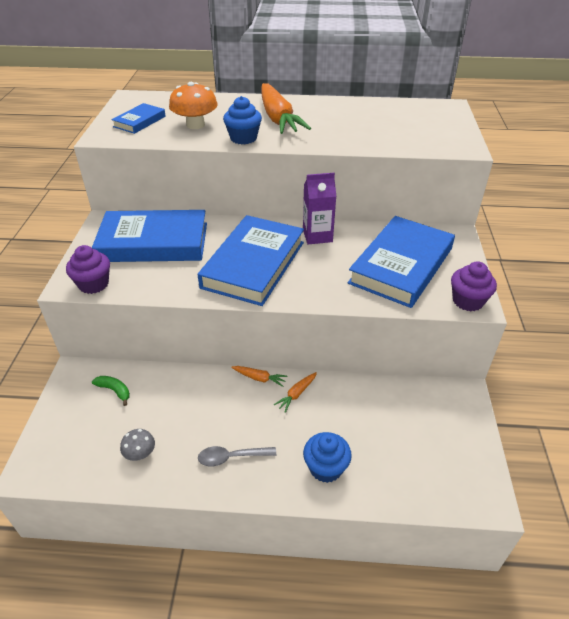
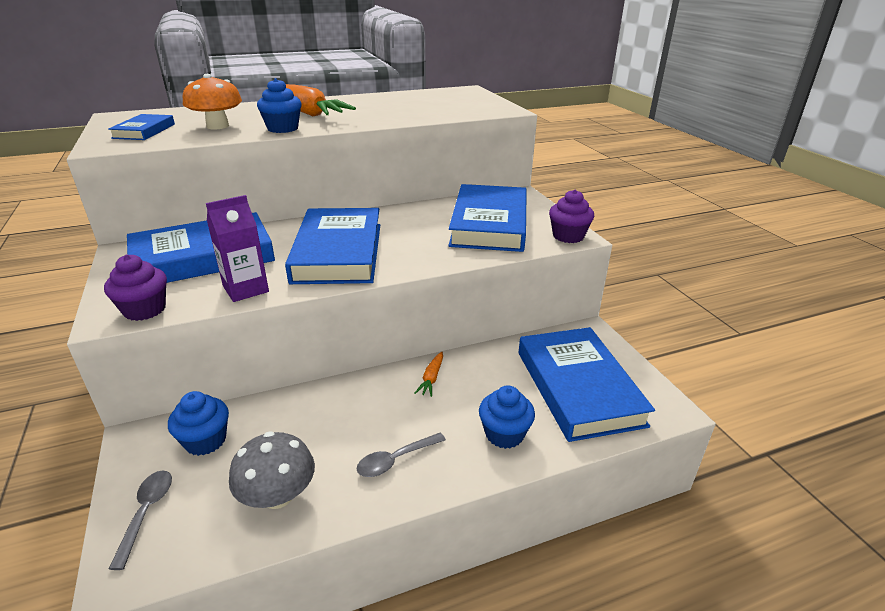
camera: 25 degrees left, 10 degrees down
green banana [92,376,130,406] -> blue cupcake [168,391,229,456]
grey mushroom [120,429,155,461] -> grey mushroom [229,431,315,509], size x1.78
orange carrot [231,366,287,387] -> none
purple carton [303,173,337,244] -> purple carton moved to [206,195,269,302]
none -> grey spoon [109,470,172,570]
none -> blue book [518,327,655,442]

